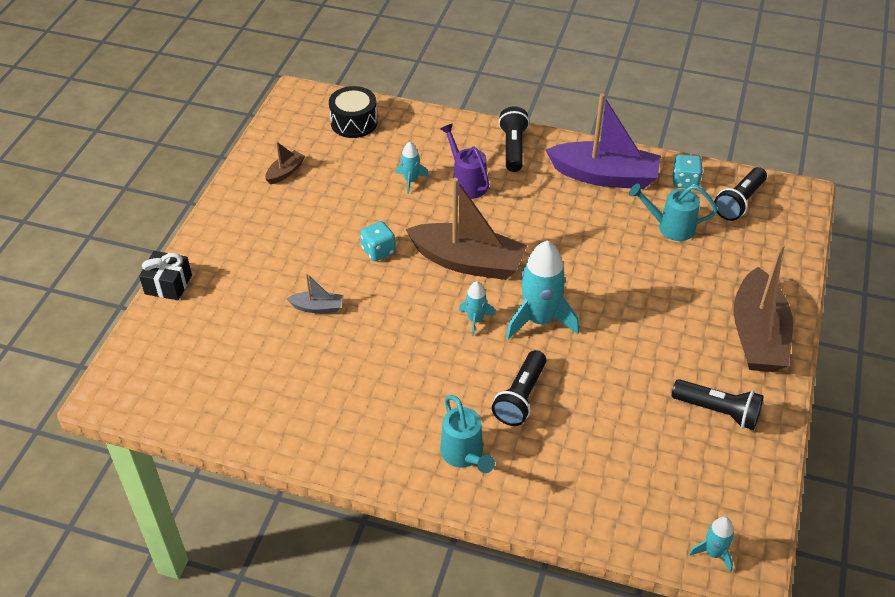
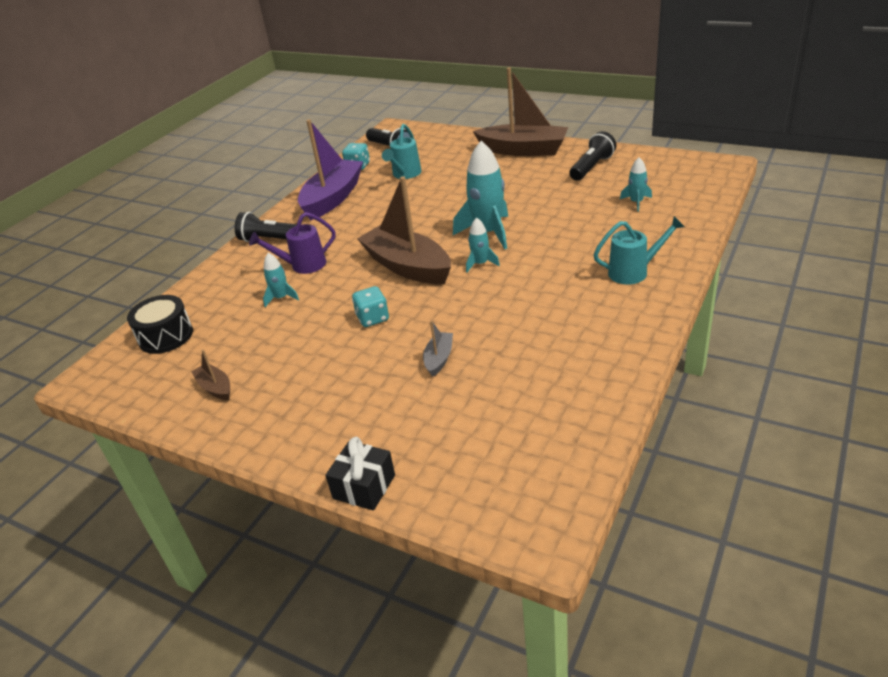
camera: 75 degrees left, 10 degrees down
brown boat [405,178,527,280] -> brown boat turned 75 degrees counterclockwise [357,176,451,284]
black flashlight [492,350,546,426] -> none
turquoise rocket [689,517,734,572] -> turquoise rocket moved to [620,157,652,212]

